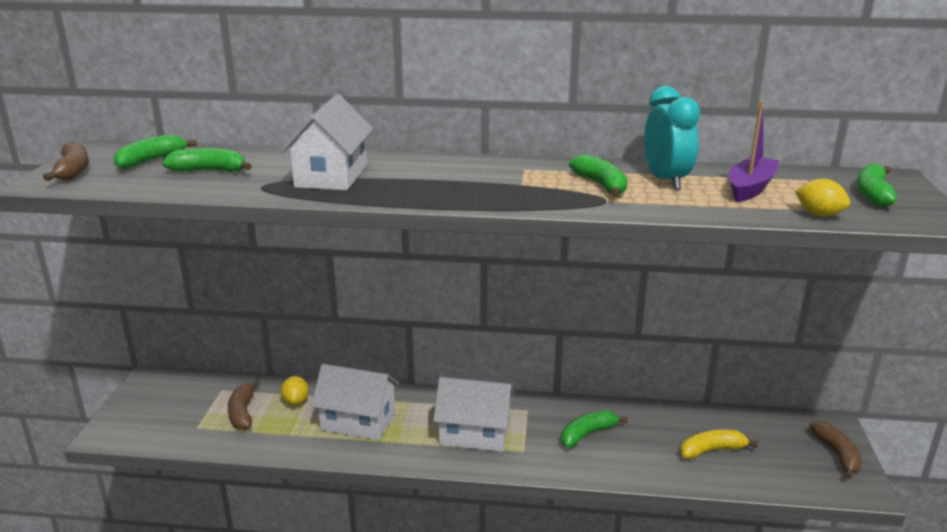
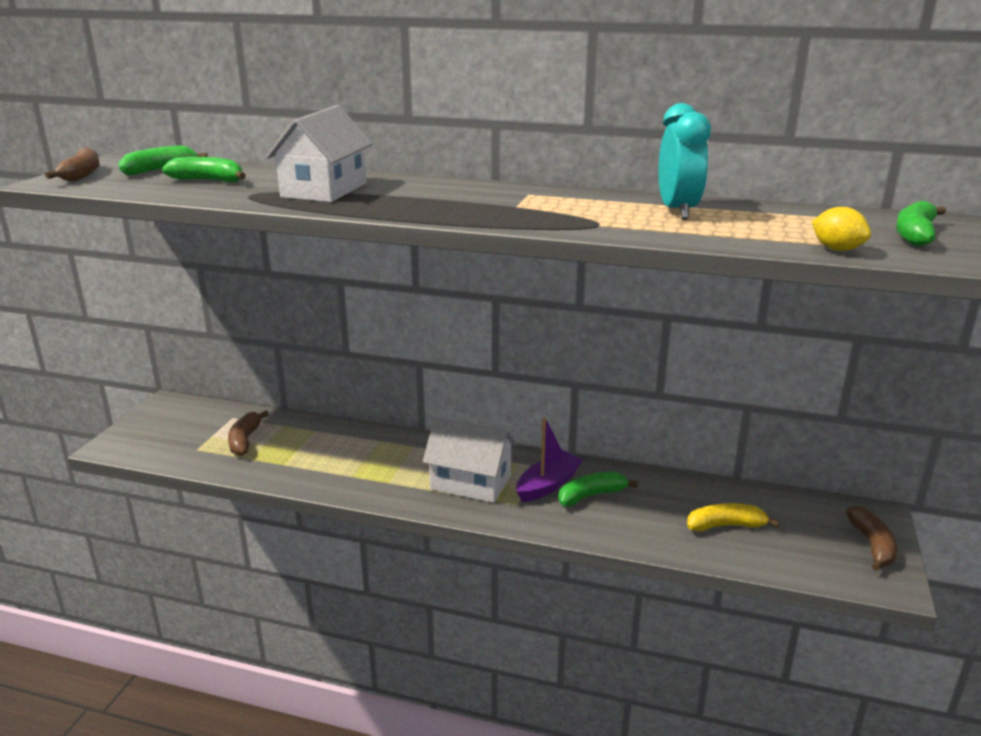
camera: 10 degrees right, 0 degrees up
yellow lemon [281,376,309,405] -> none
white house [311,364,399,440] -> none
green banana [569,154,627,196] -> none
purple boat [729,101,779,202] -> purple boat moved to [516,417,583,502]

